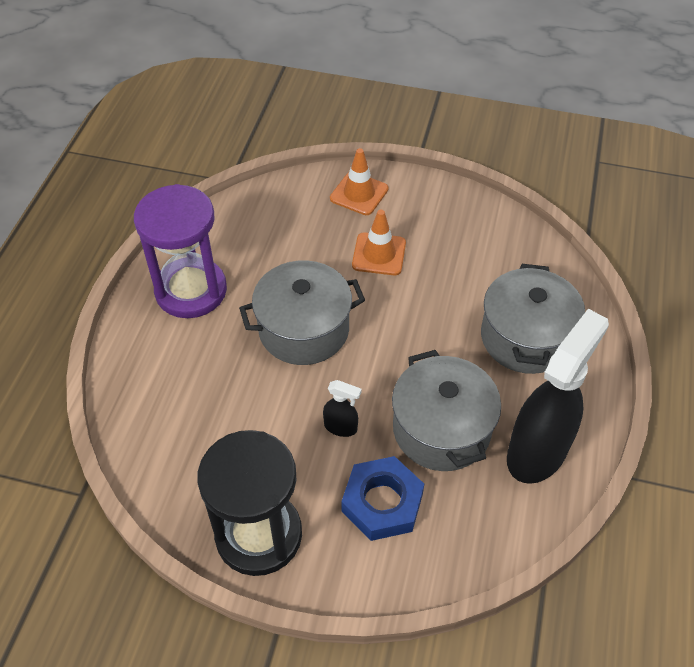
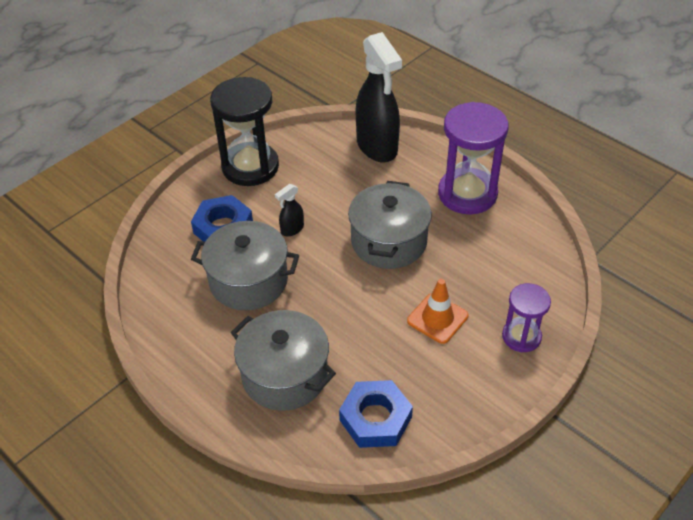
camera: 120 degrees right, 5 degrees down
orange traffic cone [330,148,389,215] -> purple hourglass [502,283,551,352]
black spray bottle [507,309,609,484] -> black spray bottle moved to [356,32,402,162]
none -> blue nut [339,380,413,448]

